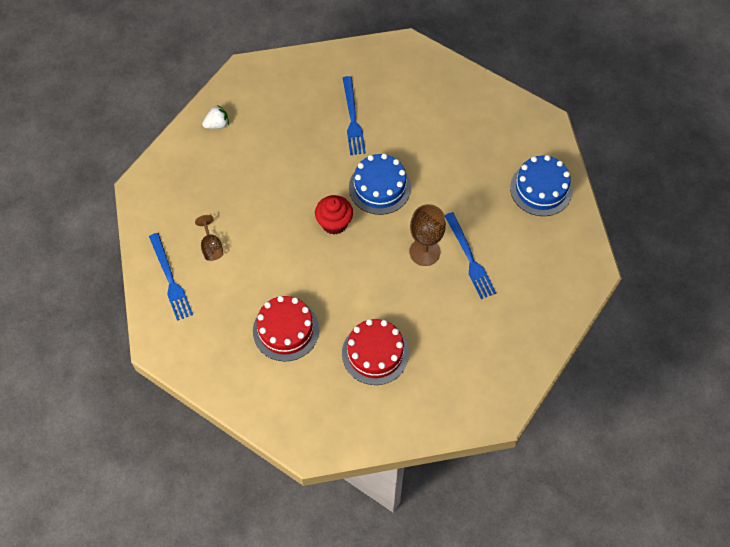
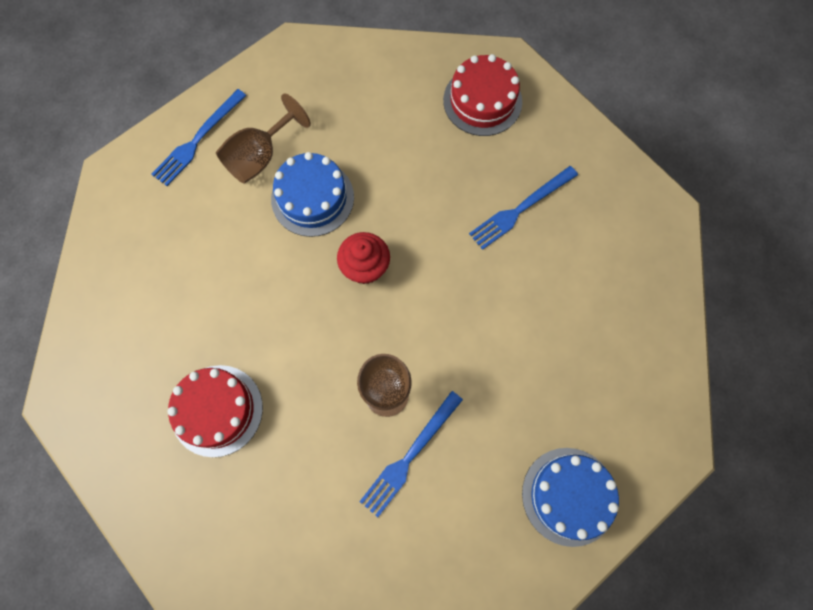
camera: 60 degrees right, 10 degrees up
brown goblet [195,215,223,261] -> brown goblet [216,93,311,184], size x1.63
white strawberry [202,105,229,129] -> none
red cake [253,296,319,362] -> red cake moved to [443,54,522,136]
blue cake [349,153,411,215] -> blue cake moved to [271,152,354,237]

